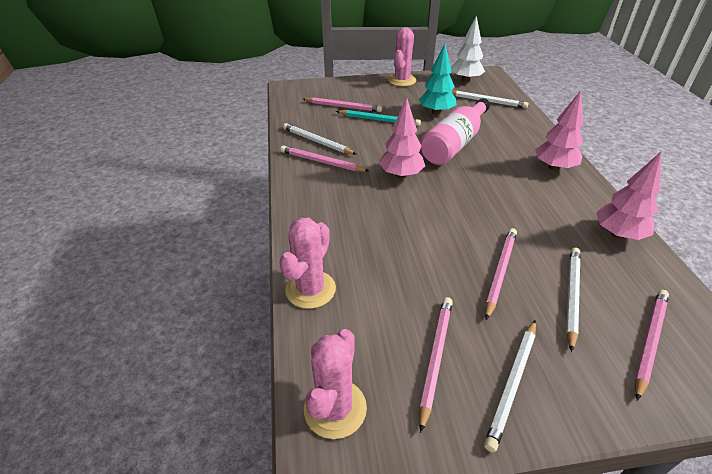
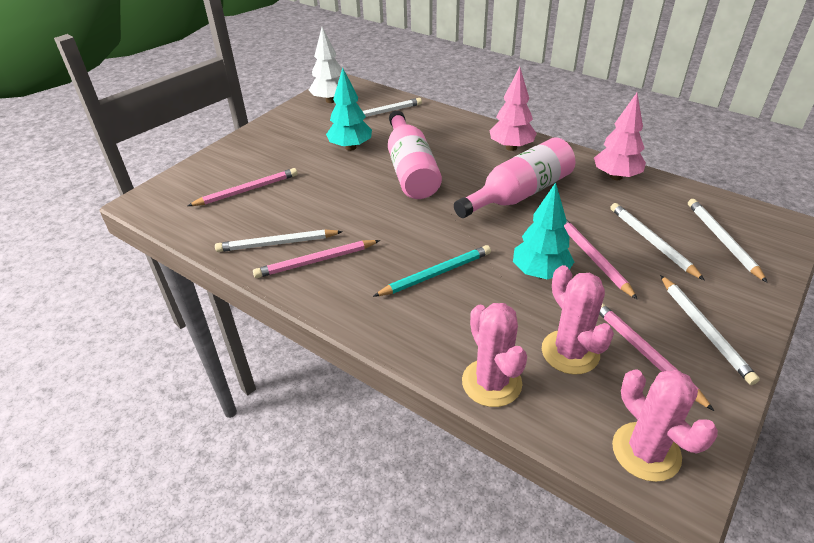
camera: 45 degrees left, 0 degrees up
turquoise pencil [336,110,421,126] -> turquoise pencil moved to [373,245,491,297]
pink tree [379,98,425,179] -> none
pink cactus [388,27,416,86] -> pink cactus moved to [542,265,614,375]
pink pencil [634,290,669,401] -> white pencil [688,199,768,283]
none -> pink bottle [454,137,575,218]
none -> turquoise tree [513,182,574,279]

